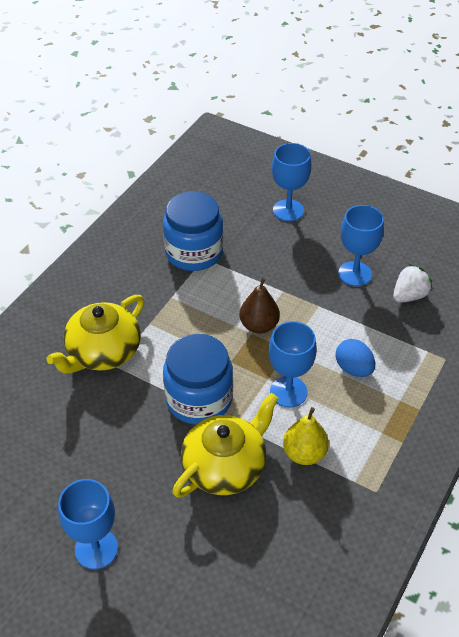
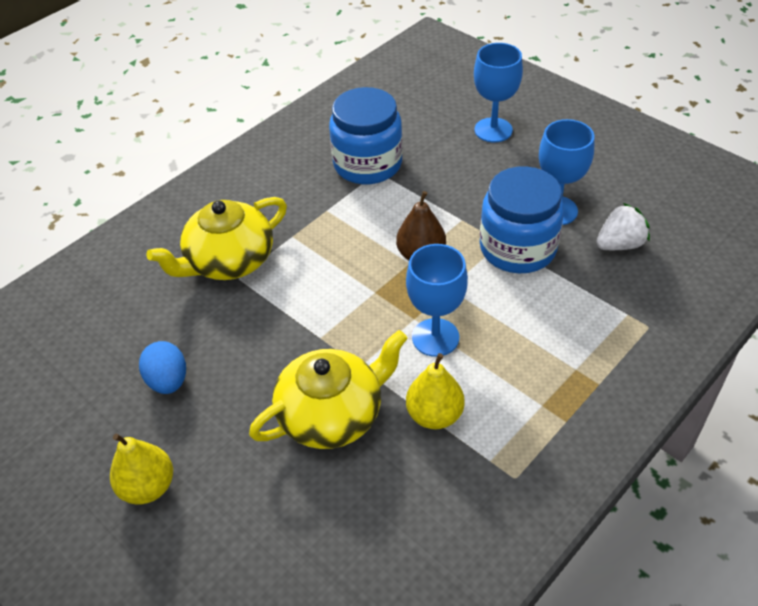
camera: 15 degrees right, 0 degrees up
blue goblet [58,479,118,569] -> yellow pear [110,433,173,505]
blue jar [163,334,233,425] -> blue jar moved to [480,166,564,273]
blue egg [336,339,375,377] -> blue egg moved to [139,341,186,394]

